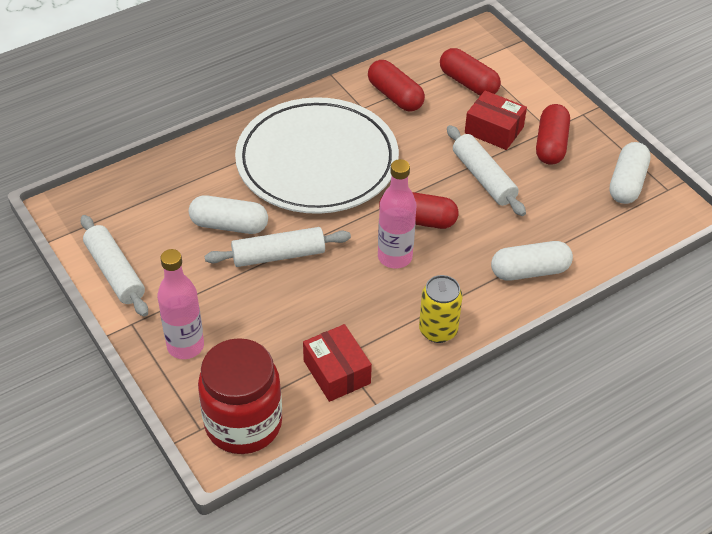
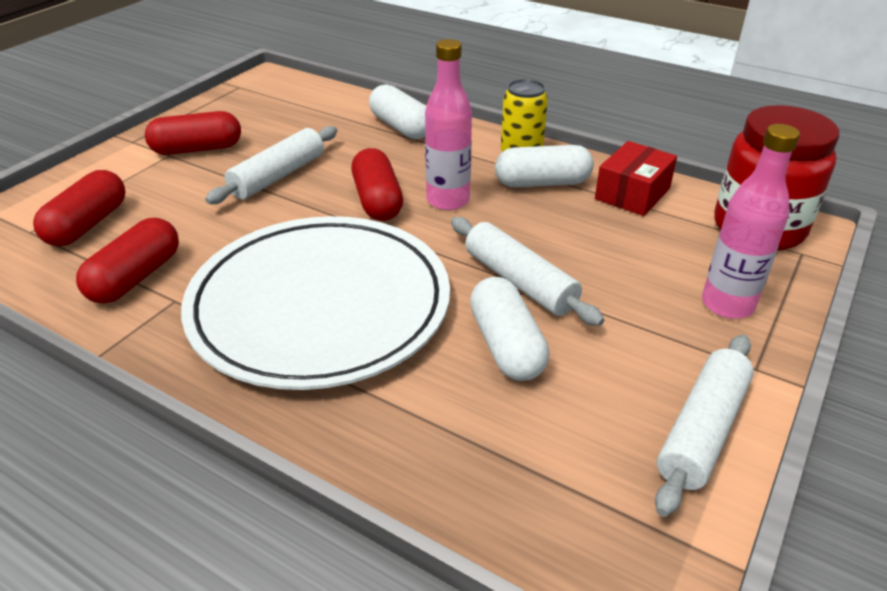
camera: 115 degrees left, 10 degrees down
red box [465,90,527,150] -> none
white capsule [609,142,651,204] -> white capsule moved to [495,145,594,188]

